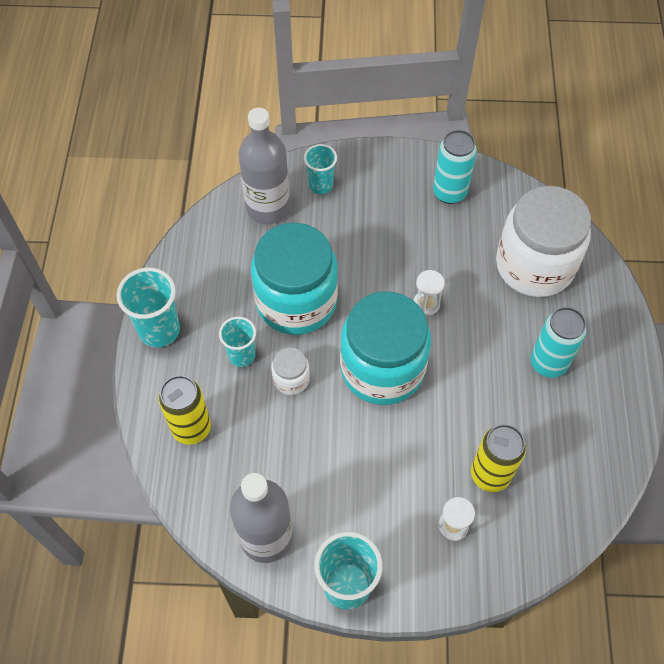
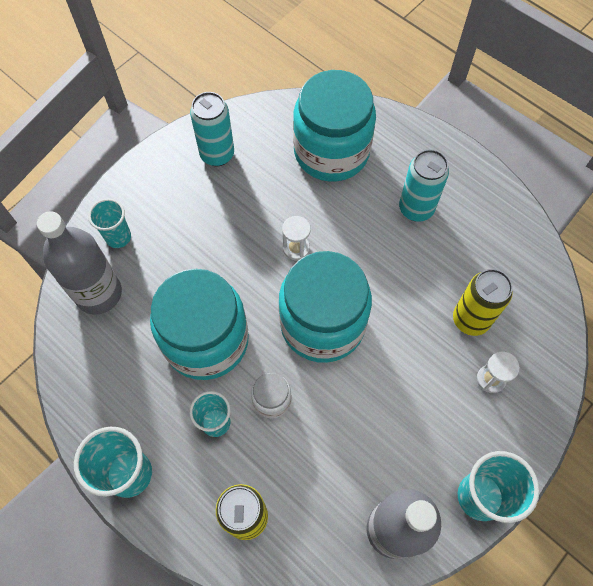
camera: 50 degrees left, 5 degrees up
white jar [496,186,591,297] -> turquoise jar [293,70,376,182]

